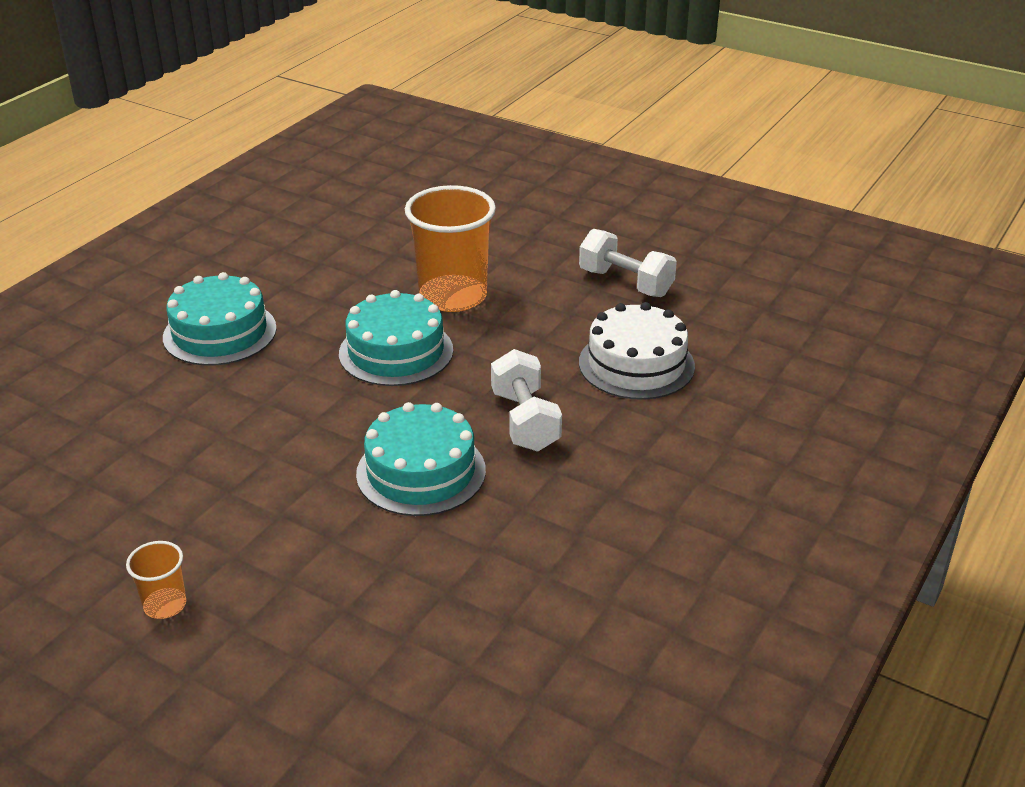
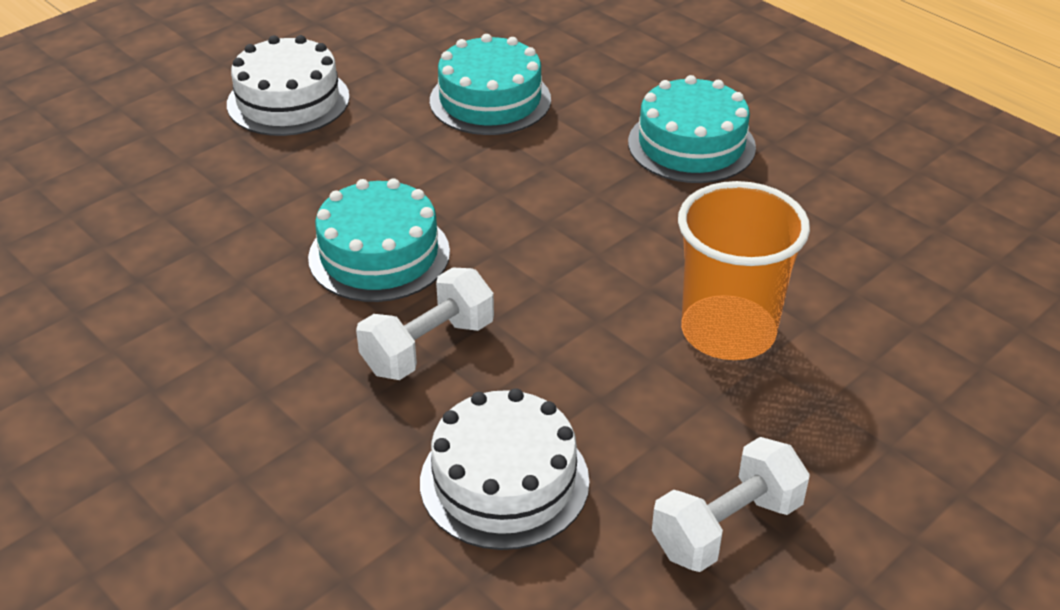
camera: 105 degrees right, 5 degrees up
orange cup [126,541,186,619] -> white cake [227,35,350,136]
turquoise cake [339,290,453,386] -> turquoise cake moved to [430,34,551,135]
white dumbbell [491,349,562,451] -> white dumbbell turned 45 degrees counterclockwise [356,267,494,380]

